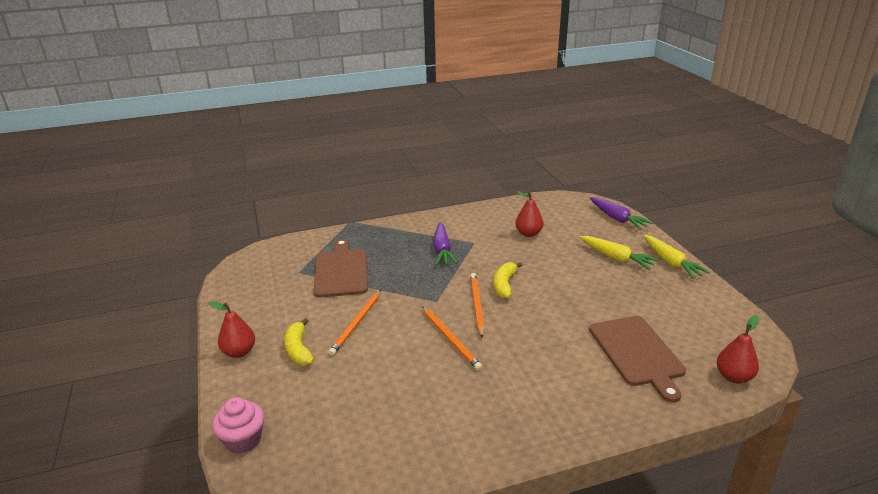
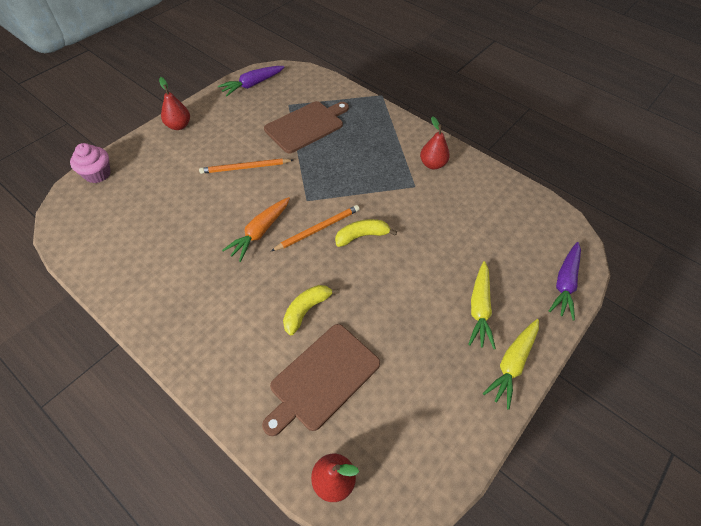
camera: 55 degrees right, 25 degrees up
yellow banana [284,318,314,366] -> yellow banana moved to [283,285,340,335]
orange pencil [422,307,482,371] -> orange carrot [222,197,290,262]
purple carrot [433,222,457,265] -> purple carrot moved to [218,66,284,96]
red pear [515,191,543,237] -> red pear moved to [420,116,450,169]

